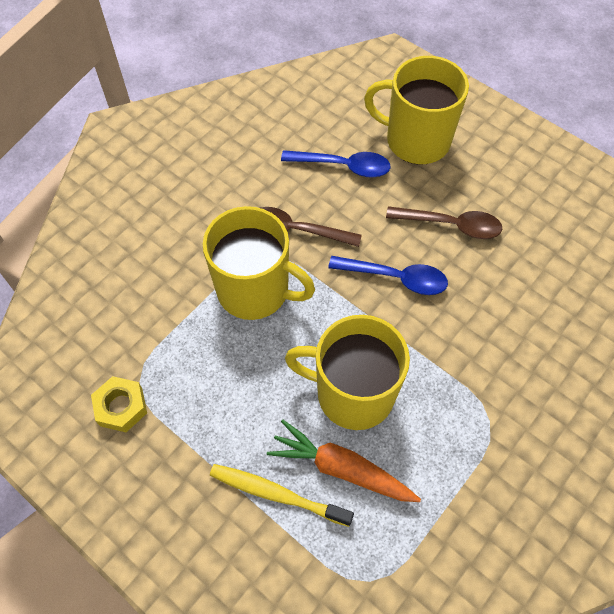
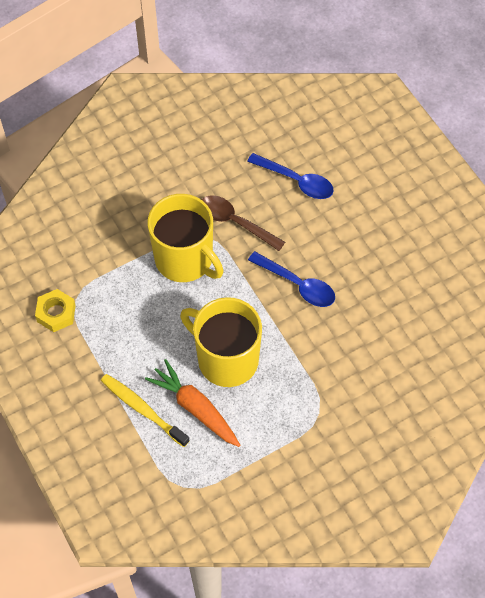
camera: 20 degrees right, 0 degrees up
yellow mug [364,56,469,165] -> none
brown spoon [386,206,502,239] -> none

